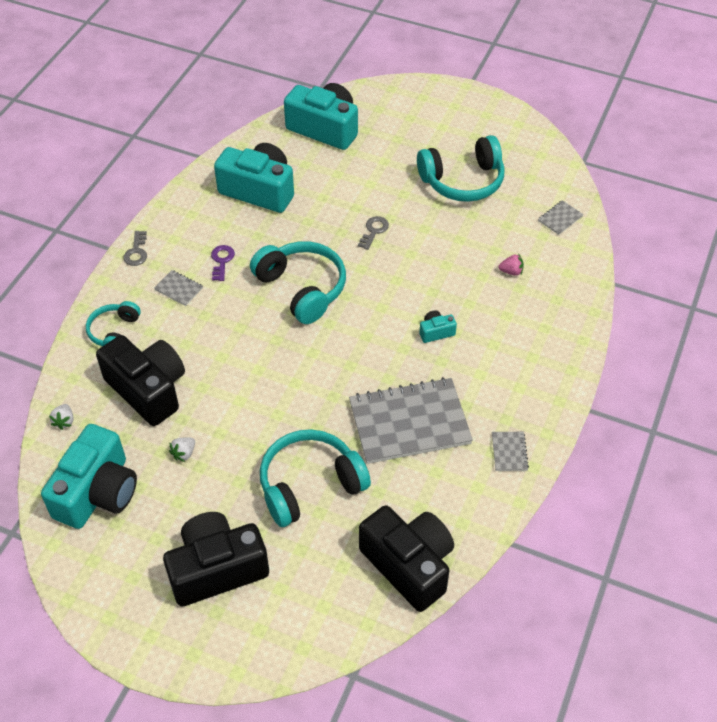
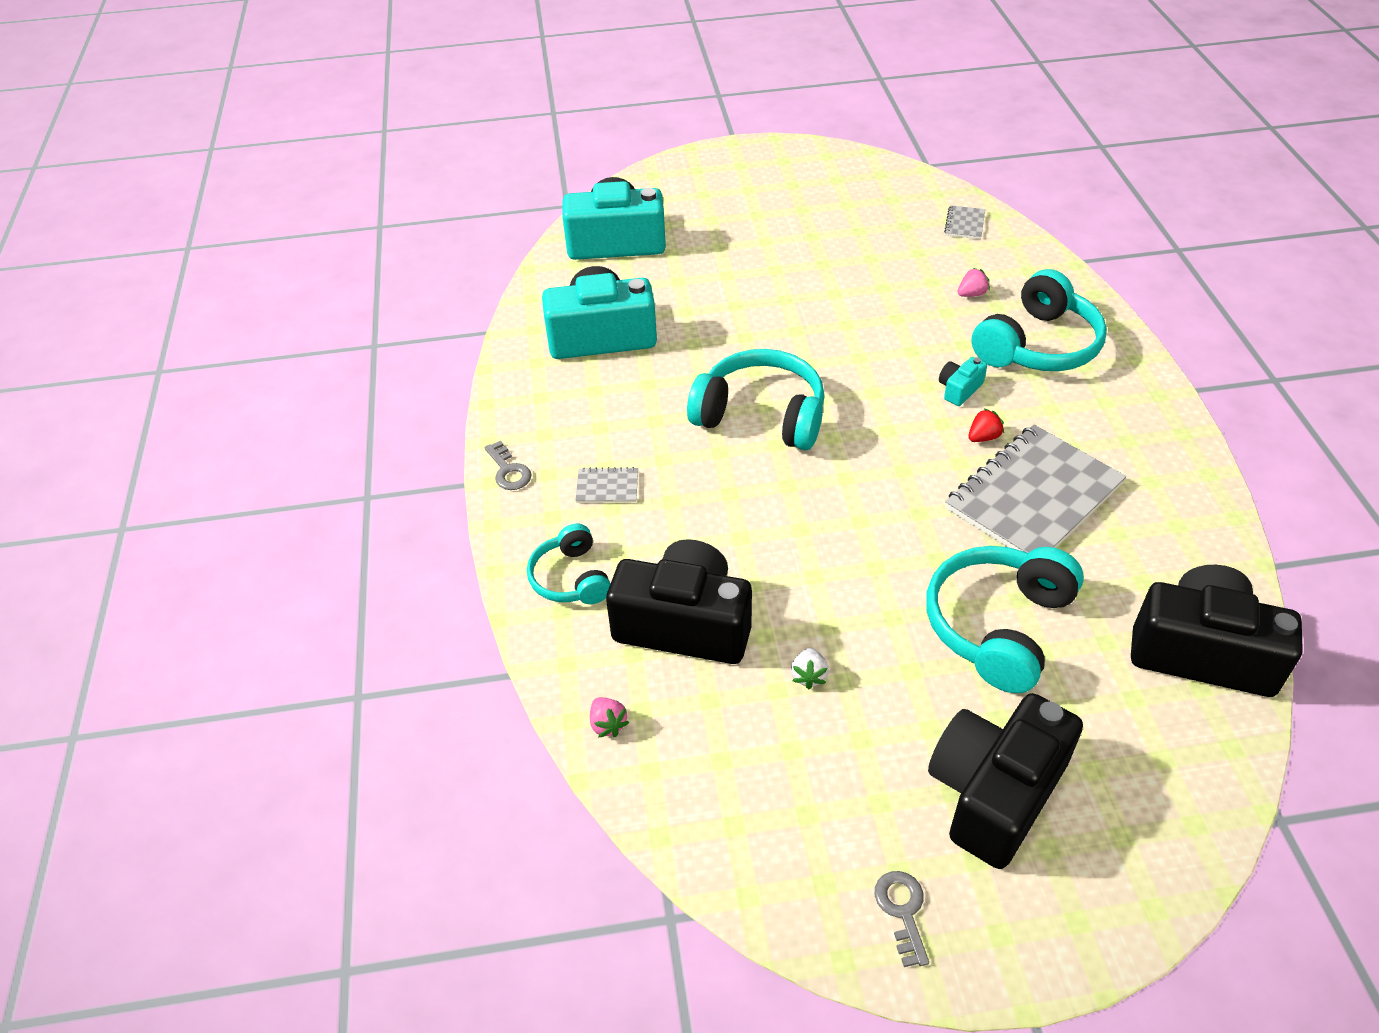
camera: 30 degrees left, 5 degrees down
turquoise camera [41,424,137,529] -> none
white strawberry [49,404,73,430] -> pink strawberry [590,697,629,738]
purple key [211,245,235,281] -> none
grey key [358,216,389,250] -> grey key moved to [875,871,929,967]
turquoise headphones [417,135,504,202] -> turquoise headphones moved to [971,269,1107,371]
grey notebook [492,432,529,471] -> none
none -> red strawberry [968,408,1004,442]

